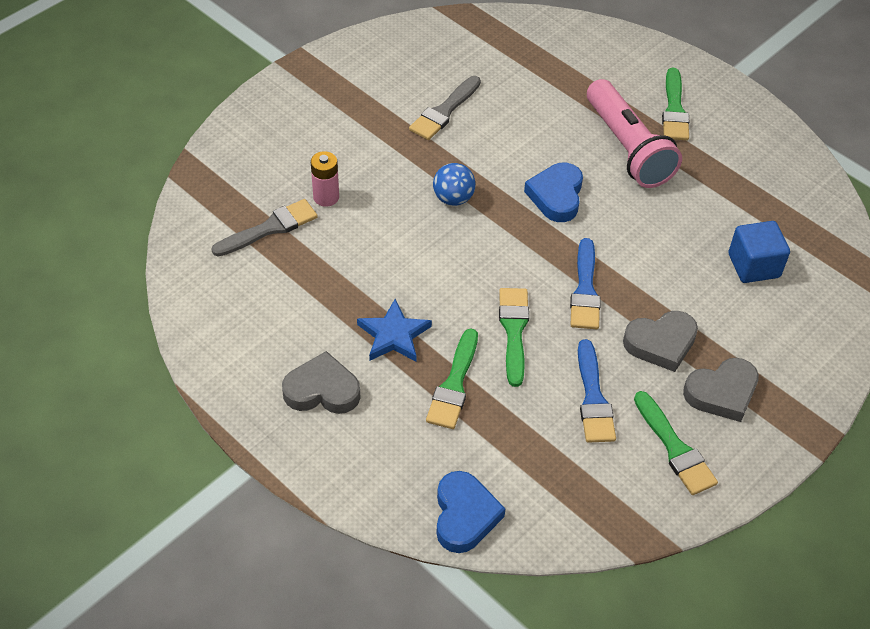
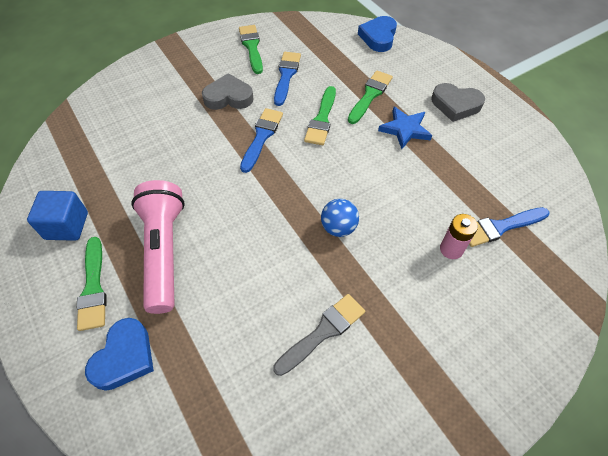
camera: 165 degrees left, 5 degrees up
grey brush [211,199,318,257] -> blue brush [469,207,549,247]
blue heart [524,163,583,222] -> blue heart moved to [85,318,154,391]
green brush [662,68,689,140] -> green brush turned 150 degrees clockwise [77,237,107,331]
grey heart [683,358,759,422] -> none
blue cube [728,221,790,283] -> blue cube moved to [27,191,88,241]

